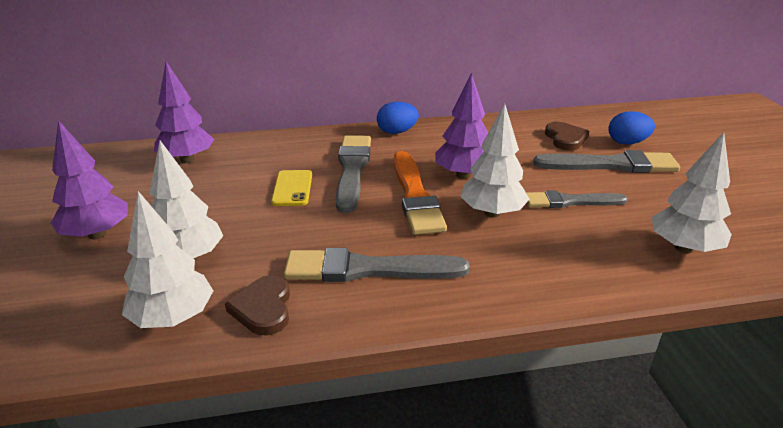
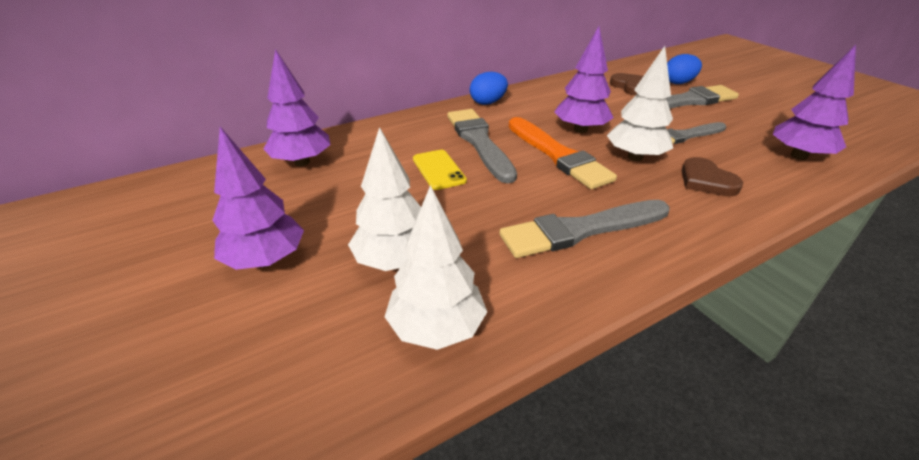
camera: 20 degrees left, 5 degrees up
brown heart [225,275,290,336] -> brown heart moved to [681,157,743,196]
white tree [651,132,732,253] -> purple tree [773,45,856,160]

